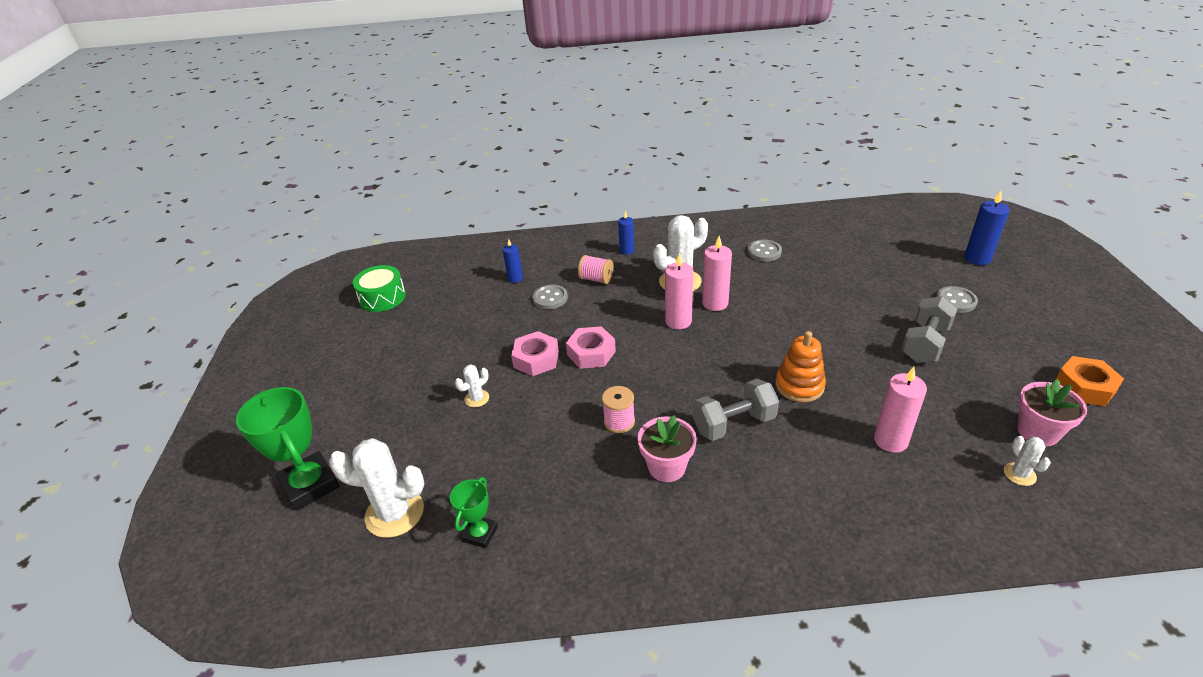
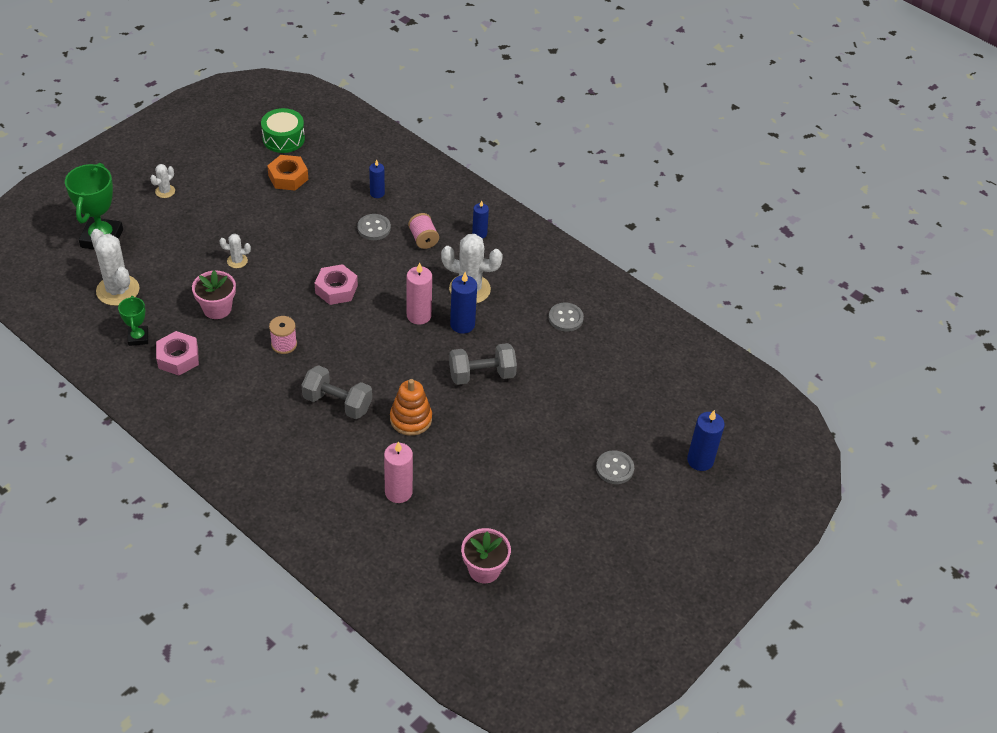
camera: 40 degrees right, 10 degrees up
green trophy [450,477,498,548] -> green trophy turned 75 degrees counterclockwise [118,296,148,346]
pink nut [511,331,559,376] -> pink nut moved to [156,331,199,376]
pink flower pot [637,415,697,482] -> pink flower pot moved to [192,270,236,319]
pink candle [702,236,732,311] -> blue candle [450,272,477,334]
grey dumbbell [901,296,957,363] -> grey dumbbell moved to [449,343,517,385]
white cactus [1004,436,1051,486] -> white cactus moved to [150,164,175,198]
orange nut [1056,356,1124,406] -> orange nut moved to [267,155,308,190]

